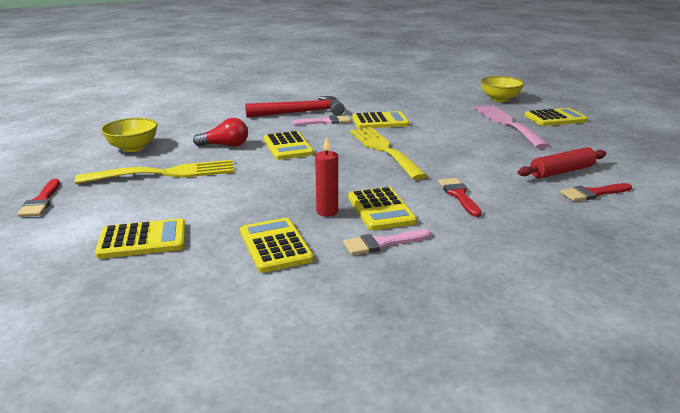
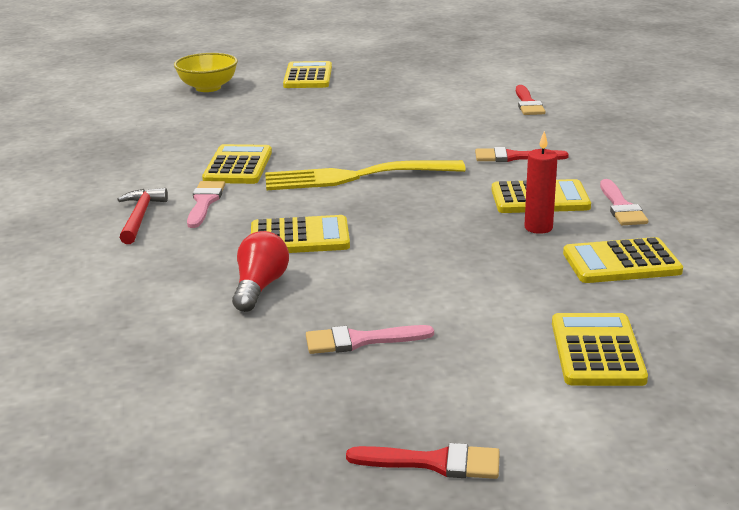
camera: 75 degrees left, 0 degrees up
yellow fork [75,160,235,184] -> pink brush [306,325,434,354]
yellow bowl [101,118,158,152] -> none
red hammer [245,96,345,118] -> red hammer [117,188,168,244], size x0.59
pink fork [475,105,550,148] -> none
red rolling pin [518,147,606,178] -> none

